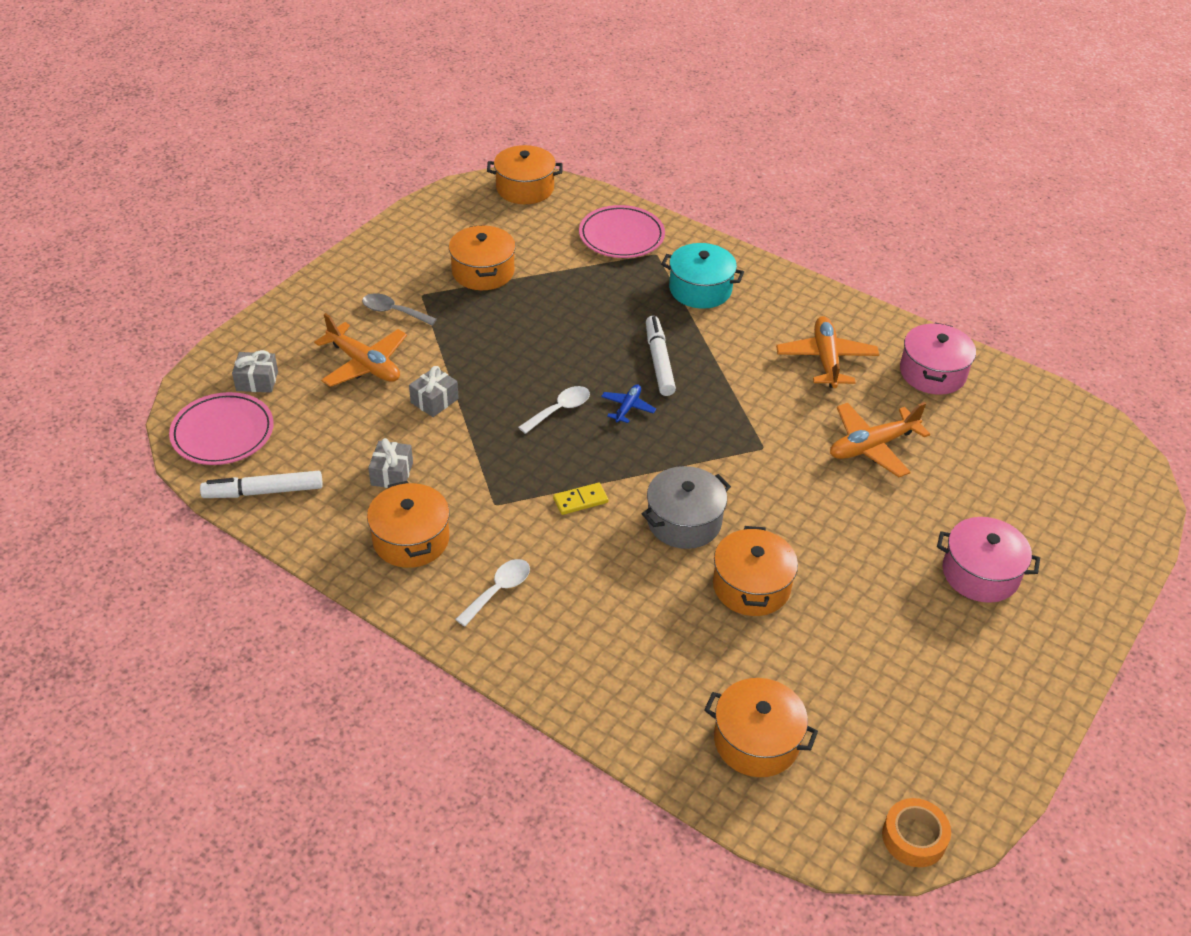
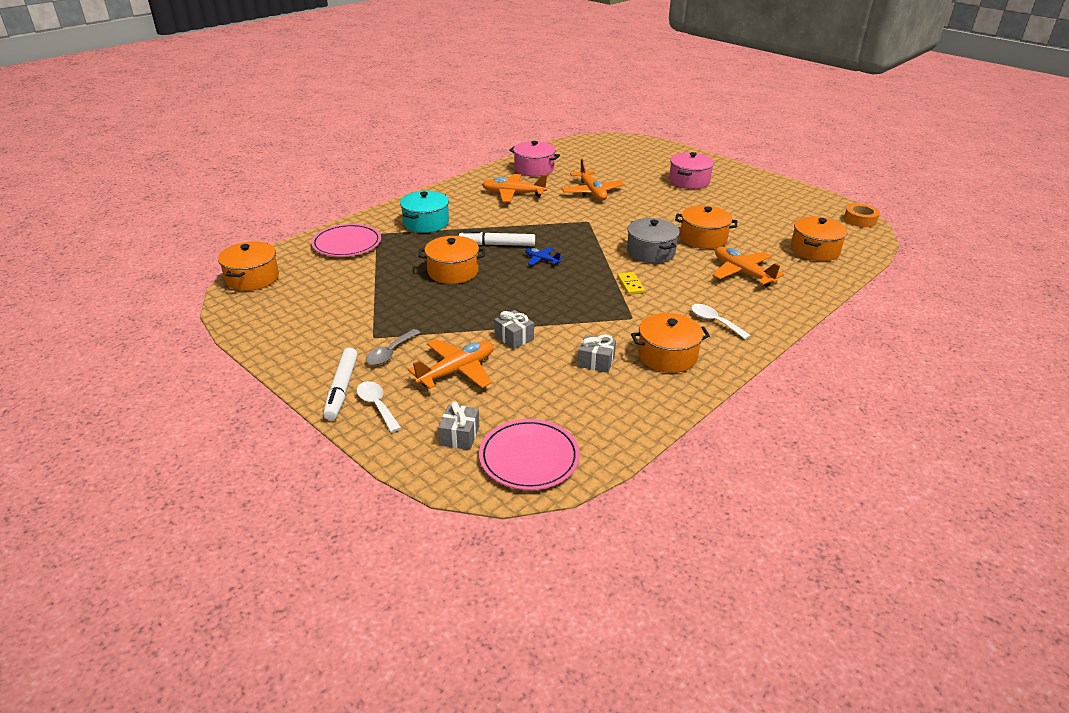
camera: 80 degrees left, 10 degrees down
white marker [200,471,323,498] -> white marker moved to [323,348,358,420]
orange pot [449,225,516,290] -> orange pot moved to [418,236,485,284]
white spoon [518,386,590,434] -> white spoon moved to [357,381,401,432]
none -> orange plane [712,247,784,287]

